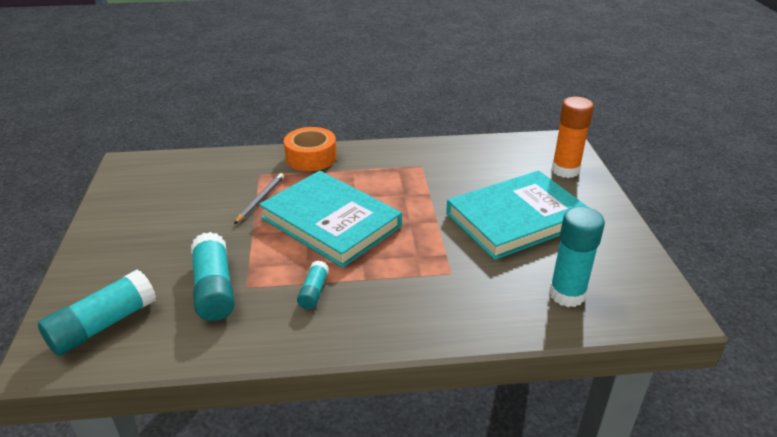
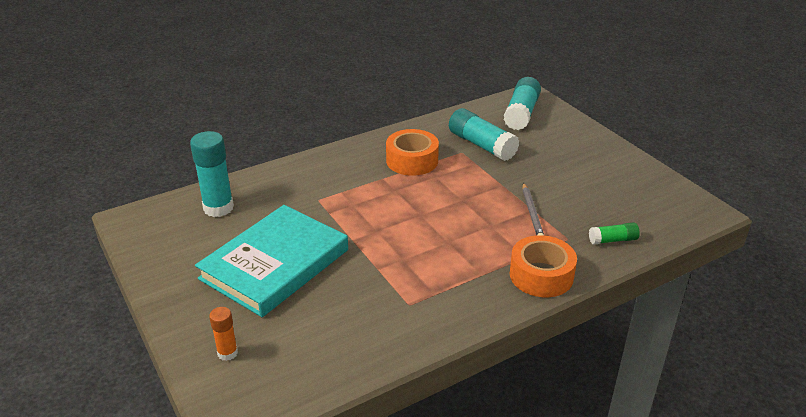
camera: 155 degrees right, 0 degrees up
turquoise book [259,171,402,268] -> none
turquoise glue stick [297,260,329,309] -> orange tape [386,129,439,176]
orange glue stick [552,97,594,178] -> orange glue stick [209,307,238,361], size x0.54
none -> green glue stick [589,222,640,245]

